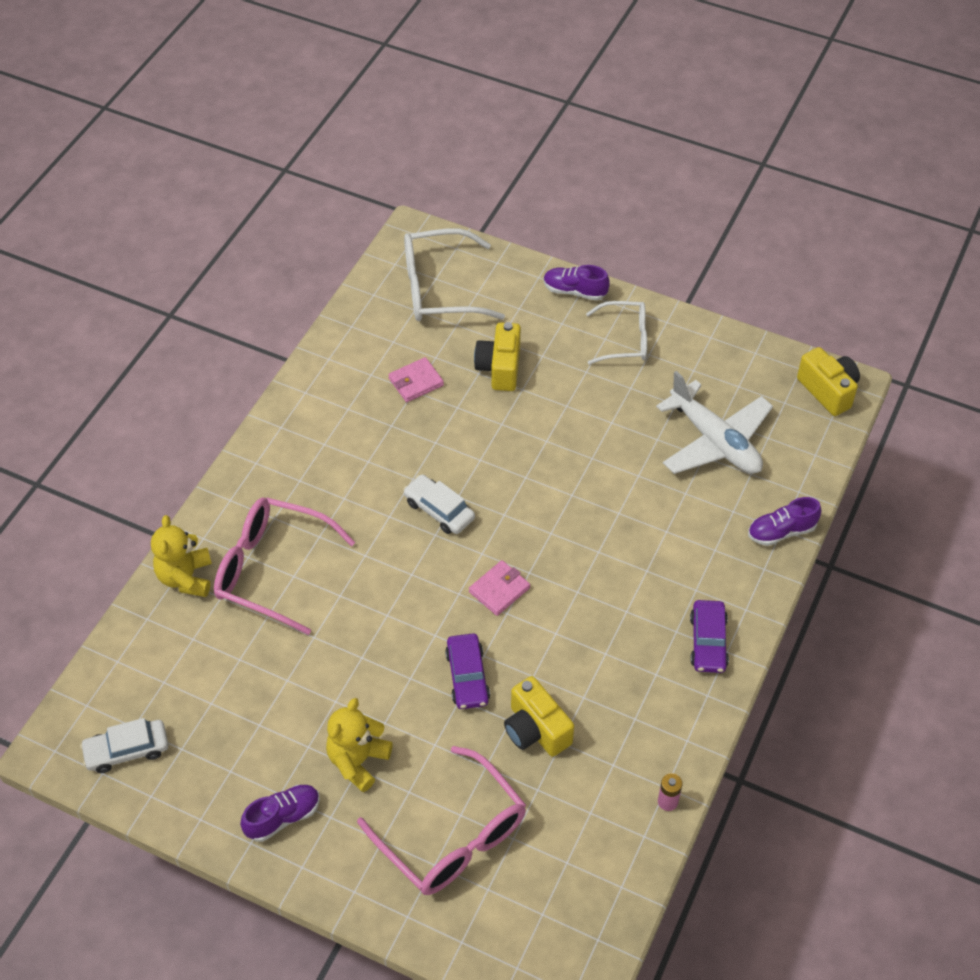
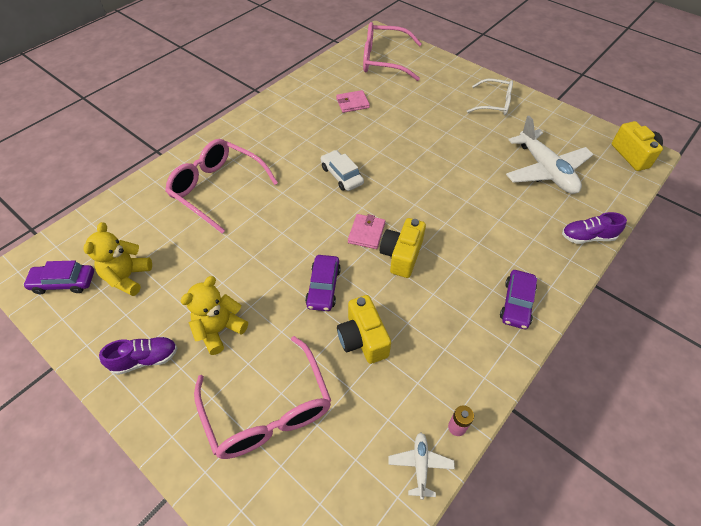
camera: 15 degrees right, 0 degrees up
white car [80,718,168,773] -> purple car [23,261,94,294]
yellow teddy bear [151,515,212,597] -> yellow teddy bear moved to [83,222,152,296]
white glasses [404,228,505,321] -> pink glasses [363,22,422,81]
pink wallet [469,560,530,616] -> pink wallet turned 45 degrees counterclockwise [348,214,385,249]
yellow camera [474,322,521,391] -> yellow camera moved to [380,218,426,278]
purple shoe [544,265,609,301] -> none
none -> white plane [388,433,455,500]

